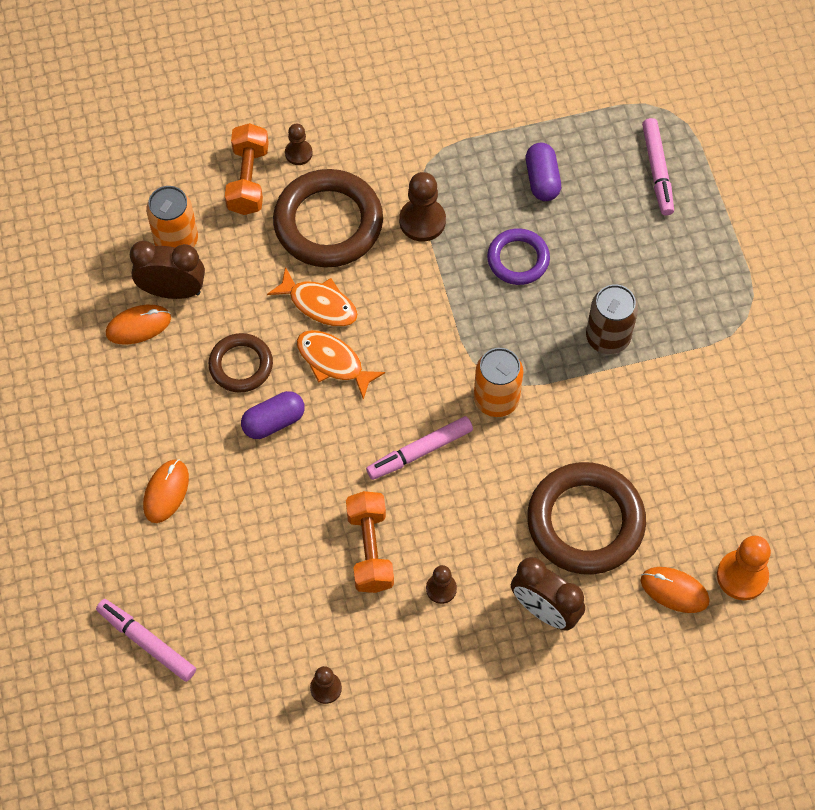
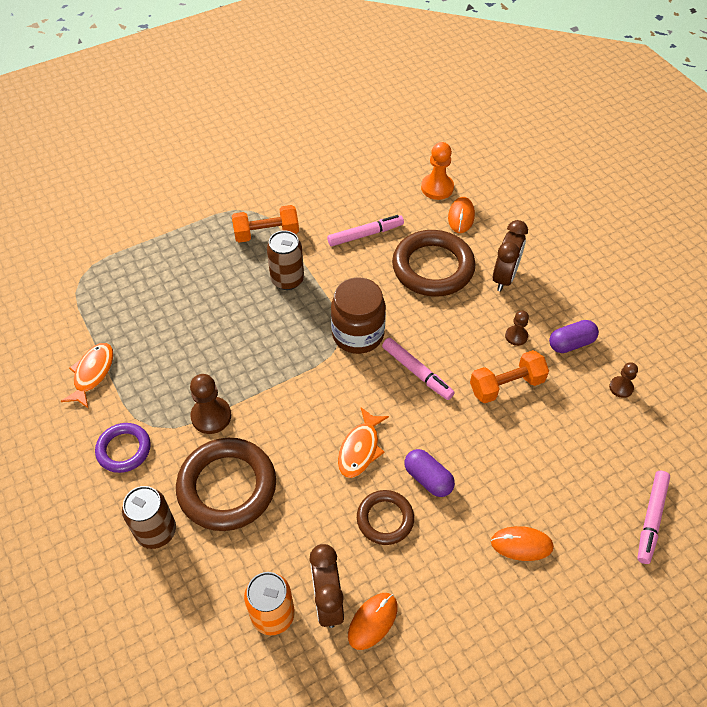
camera: 105 degrees left, 10 degrees down
orange mouse [106,305,171,345] -> orange mouse turned 75 degrees clockwise [348,593,398,650]
orange dumbbell [225,123,269,215] -> orange dumbbell moved to [232,205,299,243]
orange fish [267,267,358,327] -> orange fish moved to [61,343,113,409]
brown pawn [285,124,313,165] -> brown can [122,486,176,549]
orange can [474,348,523,417] -> brown jar [331,277,386,354]
purple ring [487,228,550,285] -> purple ring moved to [95,423,151,473]
purple capsule [526,143,561,201] -> purple capsule moved to [549,320,599,353]
pink marker [642,118,674,215] -> pink marker moved to [327,215,404,246]

